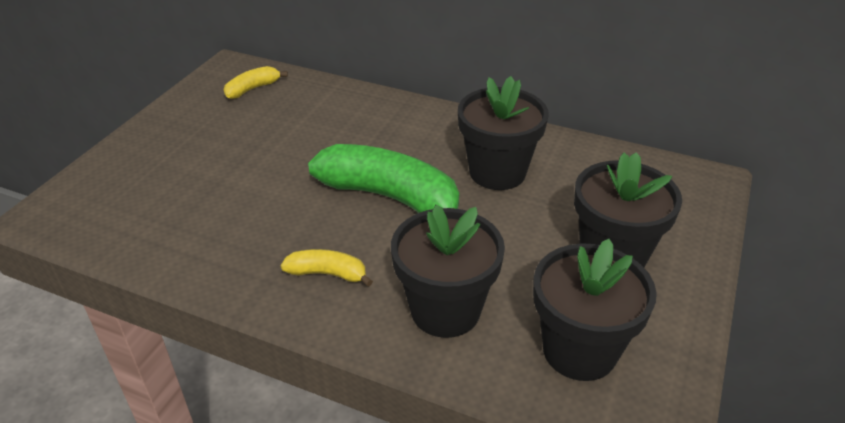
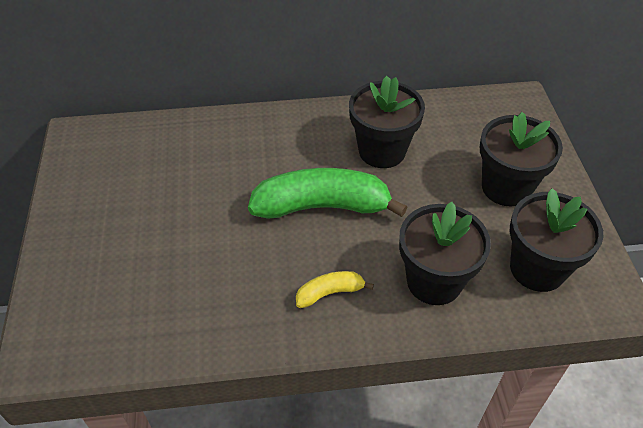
camera: 30 degrees left, 10 degrees up
yellow banana [224,66,288,99] -> none

